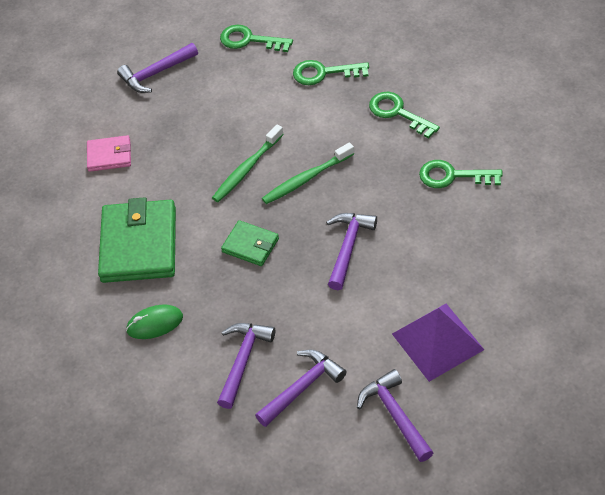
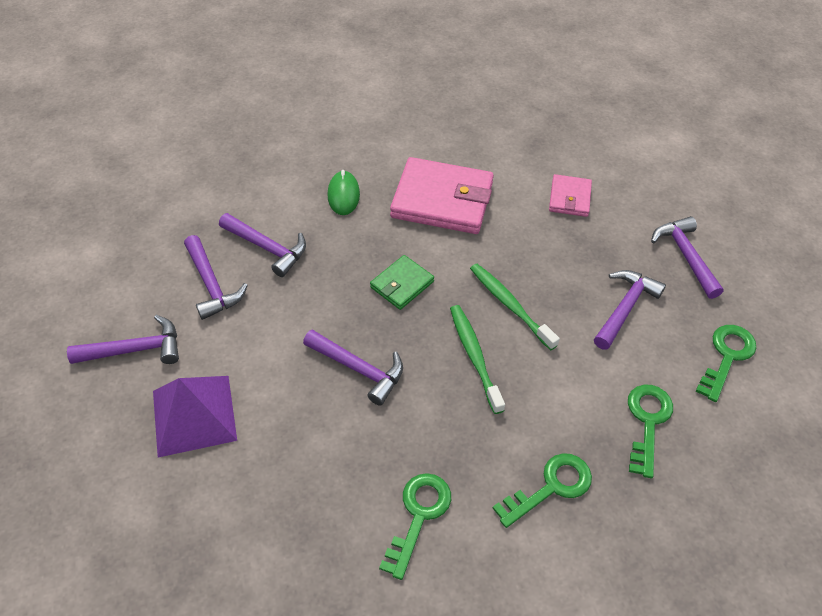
camera: 100 degrees right, 0 degrees up
green wallet [98,197,176,283] -> pink wallet [390,157,494,234]
none -> purple hammer [594,270,666,350]

